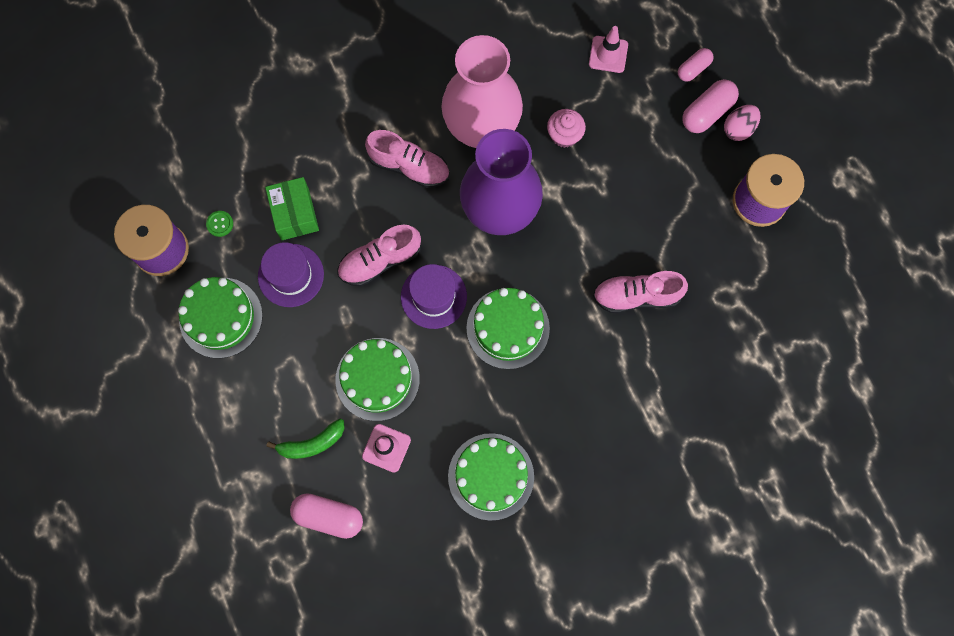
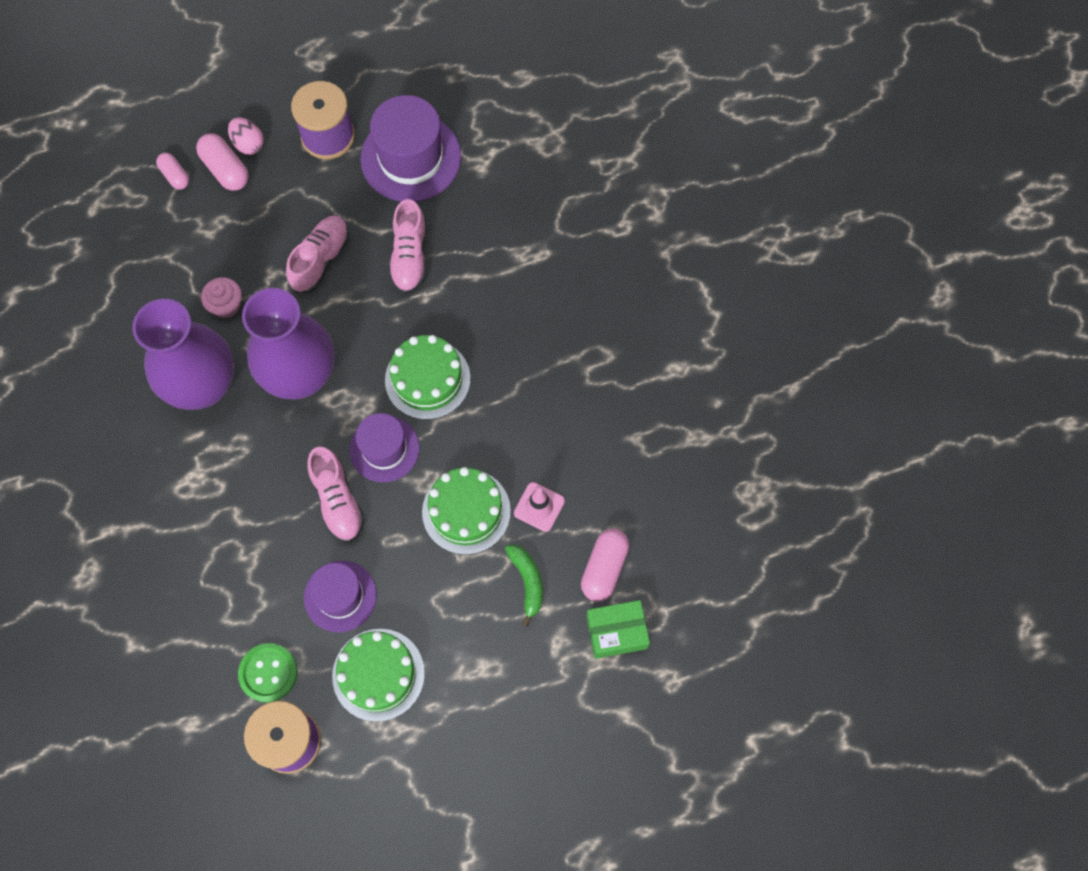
camera: 85 degrees left, 5 degrees down
green button [206,211,233,237] -> green button [238,643,298,703], size x1.92
green box [265,177,319,240] -> green box moved to [586,600,650,659]
pink shoe [365,130,449,188] -> pink shoe moved to [286,215,349,293]
pink vase [441,35,523,148] -> purple vase [132,299,234,410]
green cake [448,433,534,521] -> none
pink traffic cone [589,26,628,73] -> none
none -> purple hat [360,95,461,202]

